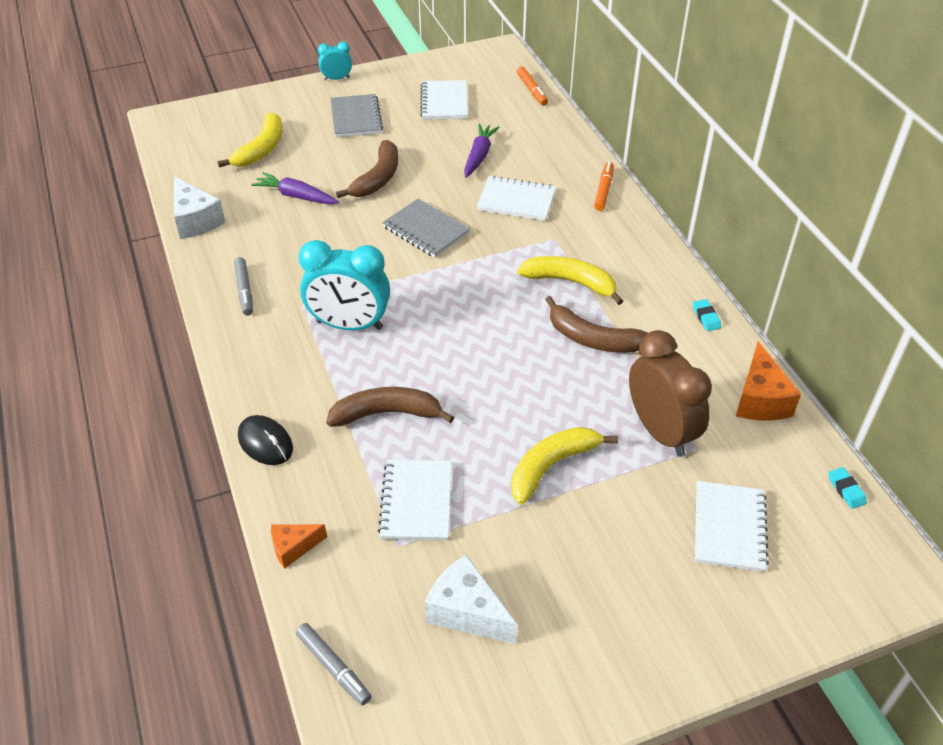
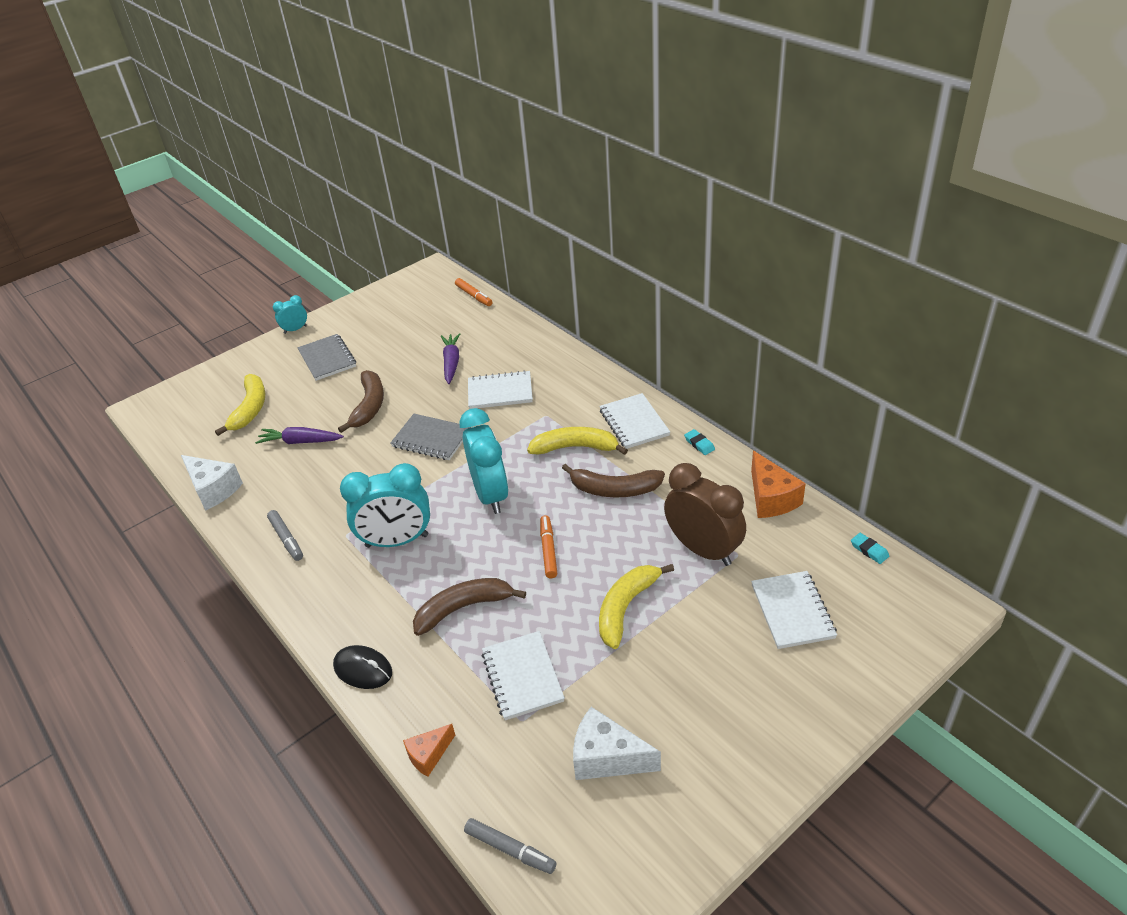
camera: 15 degrees left, 5 degrees down
white notebook [420,80,468,120] -> white notebook moved to [599,393,670,449]
orange marker [594,162,614,211] -> orange marker moved to [540,515,557,578]
none -> turquoise clock [459,408,508,514]

